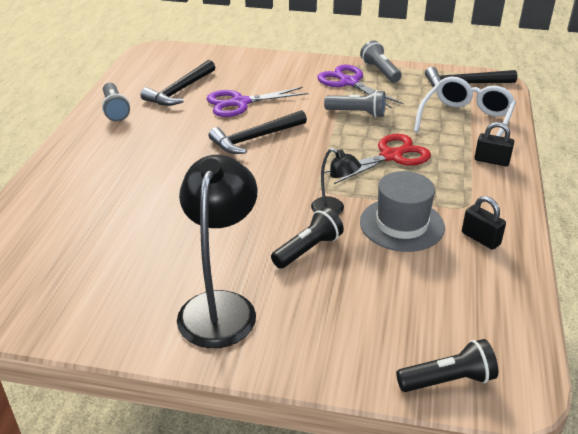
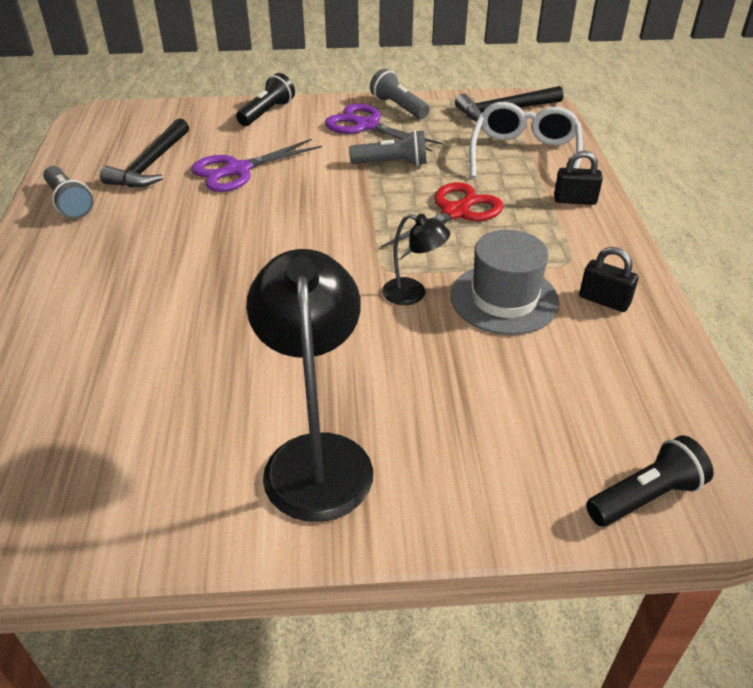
camera: 15 degrees left, 5 degrees up
black hammer [209,110,307,154] -> none
black flashlight [271,207,344,269] -> black flashlight moved to [236,73,295,126]

